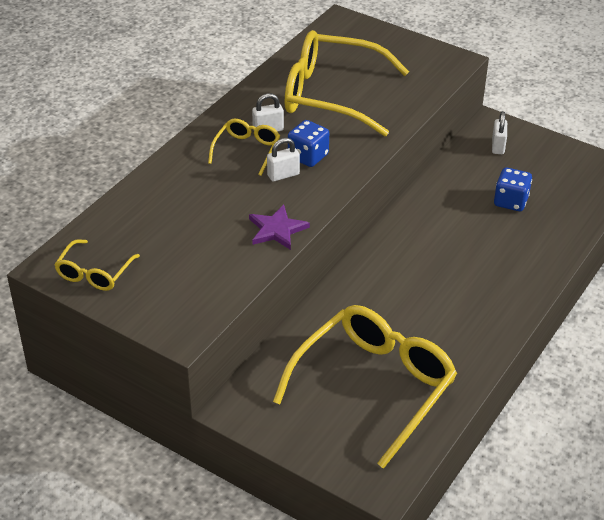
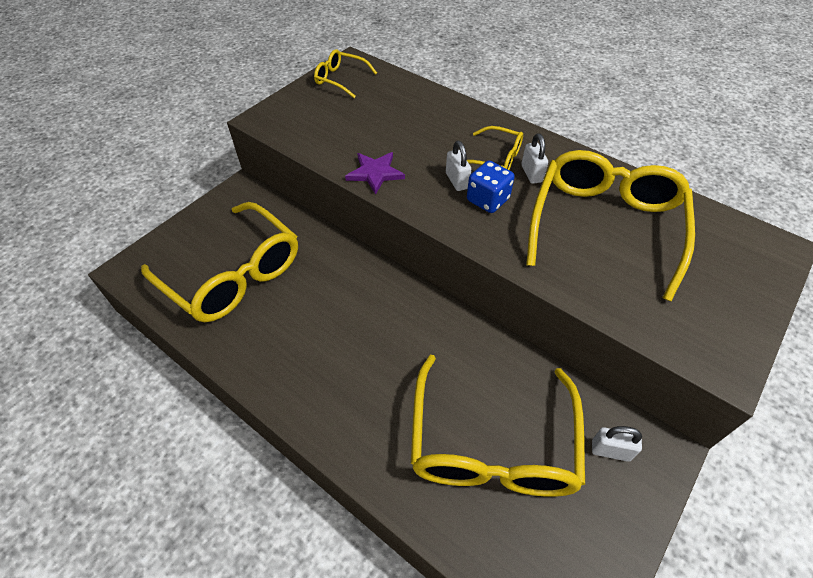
camera: 95 degrees right, 10 degrees up
blue dice [494,168,532,211] -> yellow glasses [411,355,585,497]

